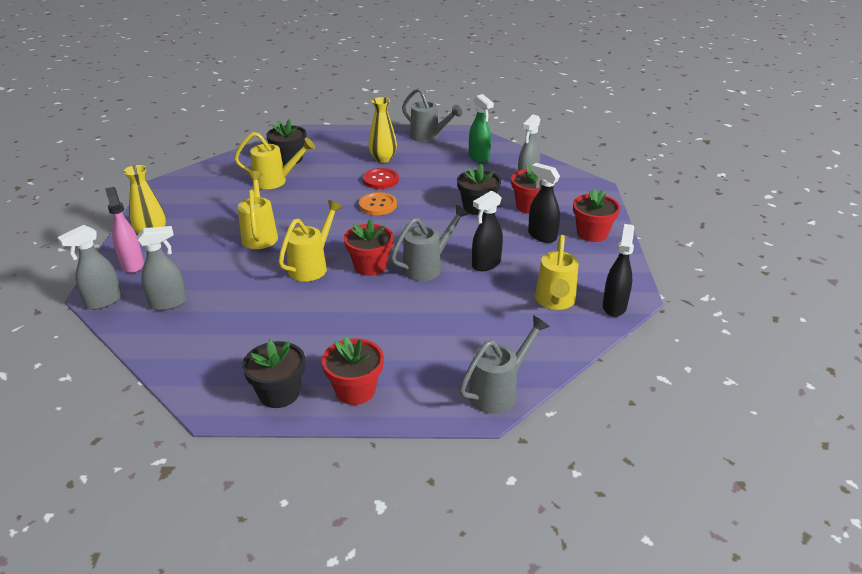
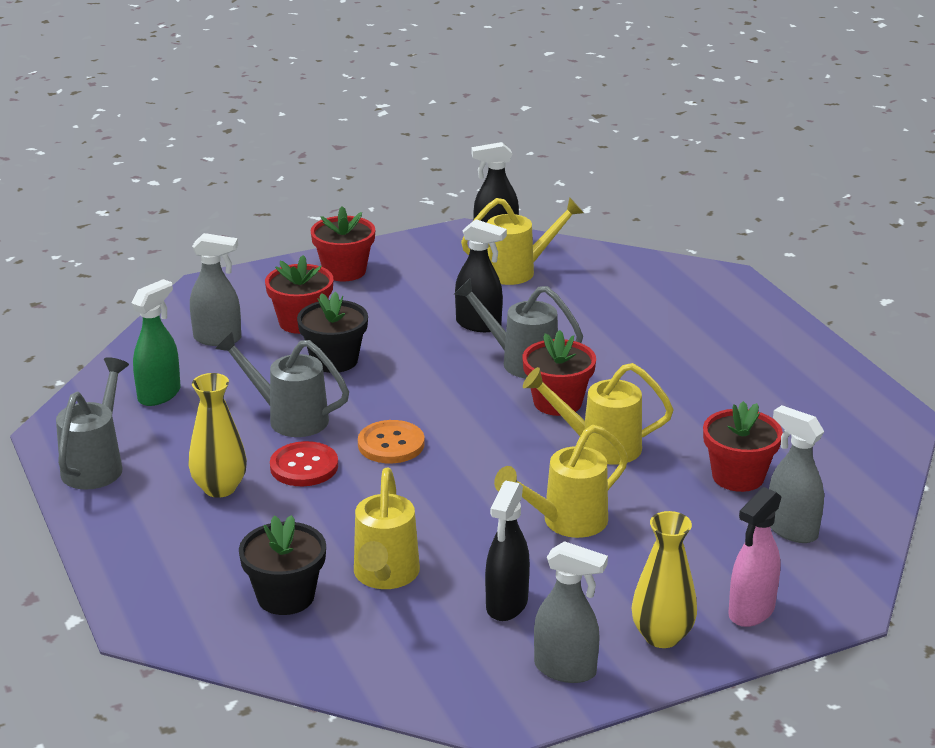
camera: 115 degrees left, 5 degrees down
grey spray bottle [58,225,122,310] -> grey spray bottle moved to [534,541,608,683]
yellow watering can [234,132,315,189] -> yellow watering can turned 150 degrees counterclockwise [354,468,420,589]
black flower pot [242,340,305,408] -> none
red flower pot [322,336,384,405] -> red flower pot moved to [703,401,783,492]
grey watering can [459,315,550,414] -> grey watering can moved to [215,331,349,437]
black spray bottle [528,163,560,243] -> black spray bottle moved to [485,481,530,621]

